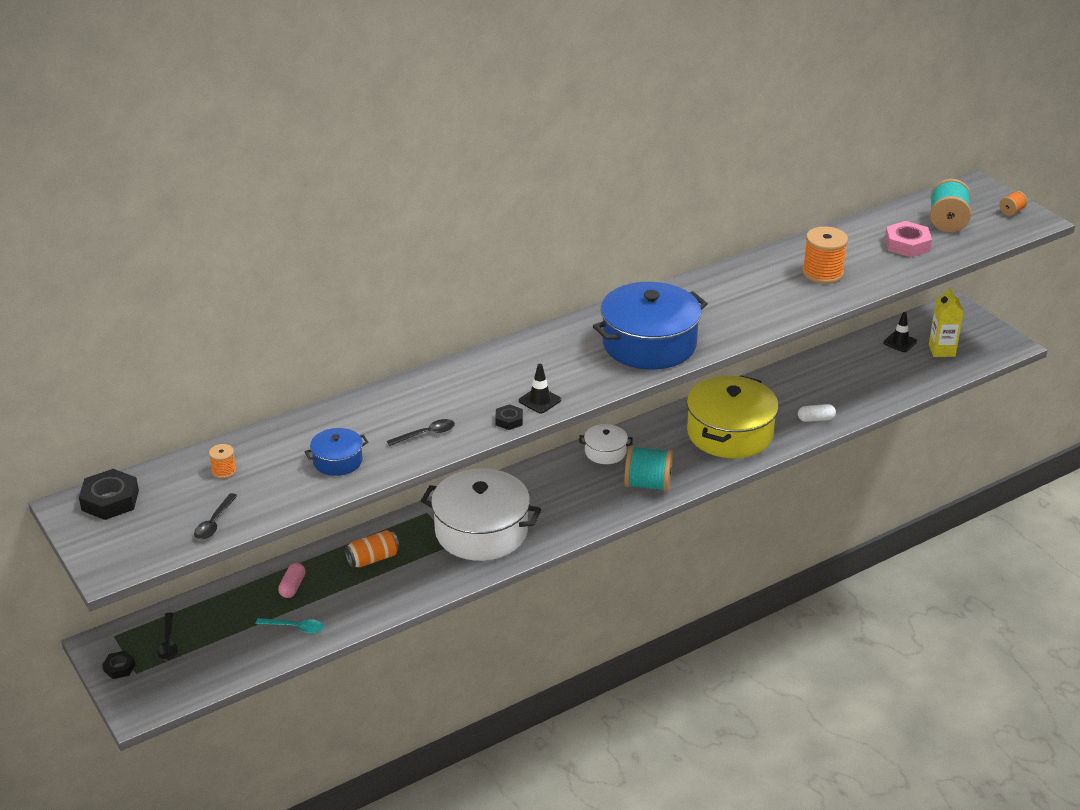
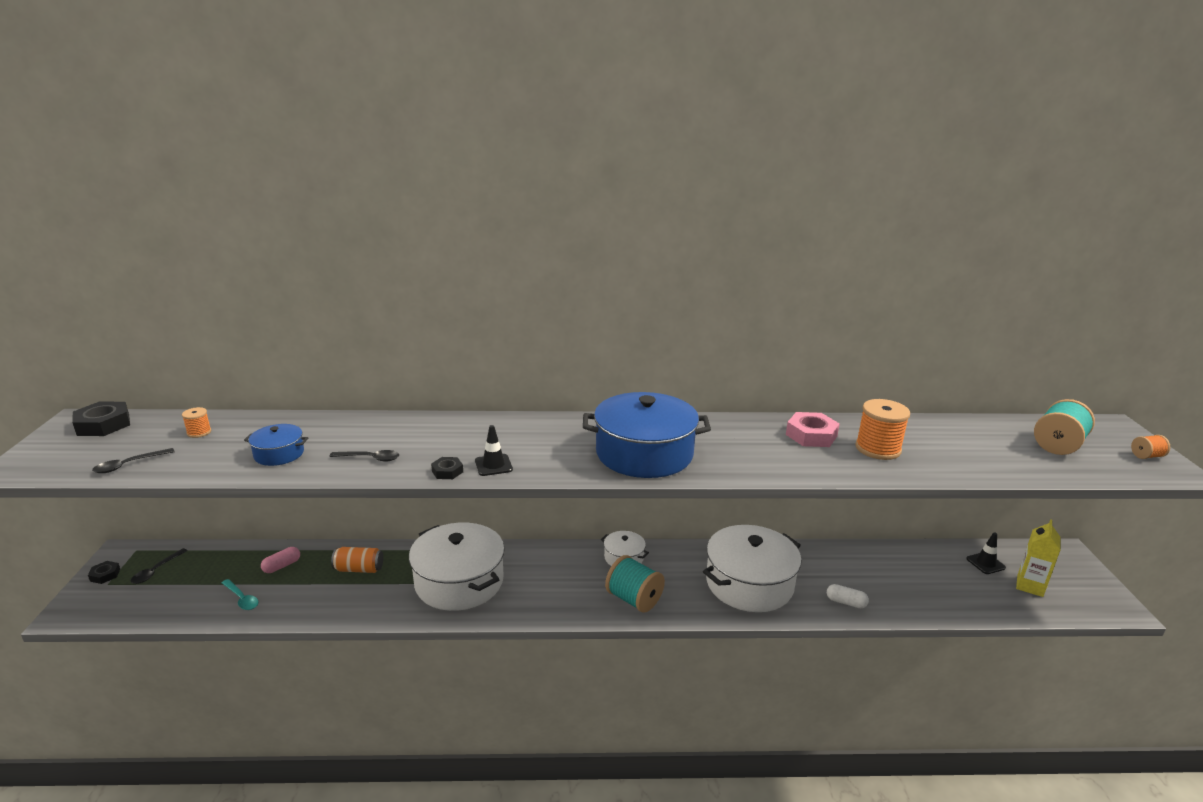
camera: 30 degrees right, 10 degrees down
yellow pot [687,375,779,458] -> white pot [703,525,802,612]
pink nut [885,221,932,257] -> pink nut moved to [786,412,840,447]

